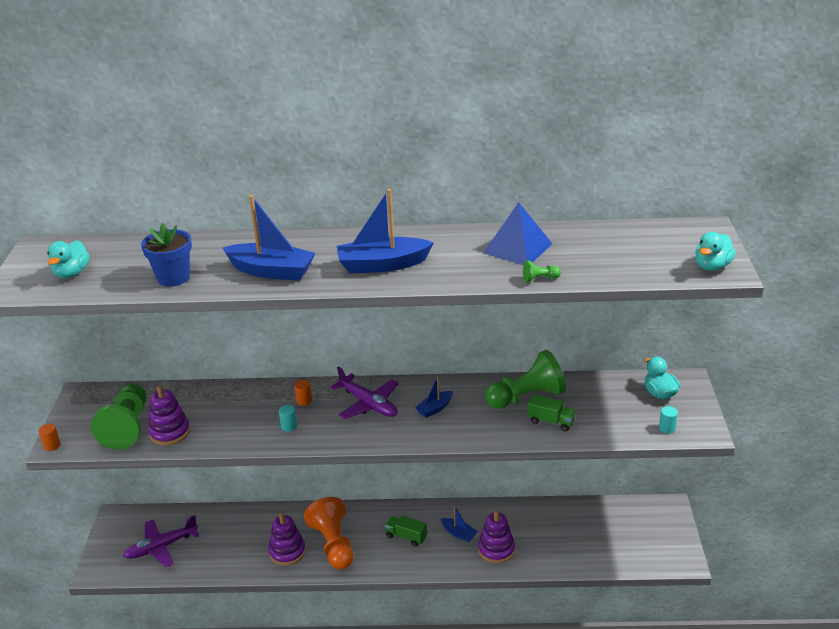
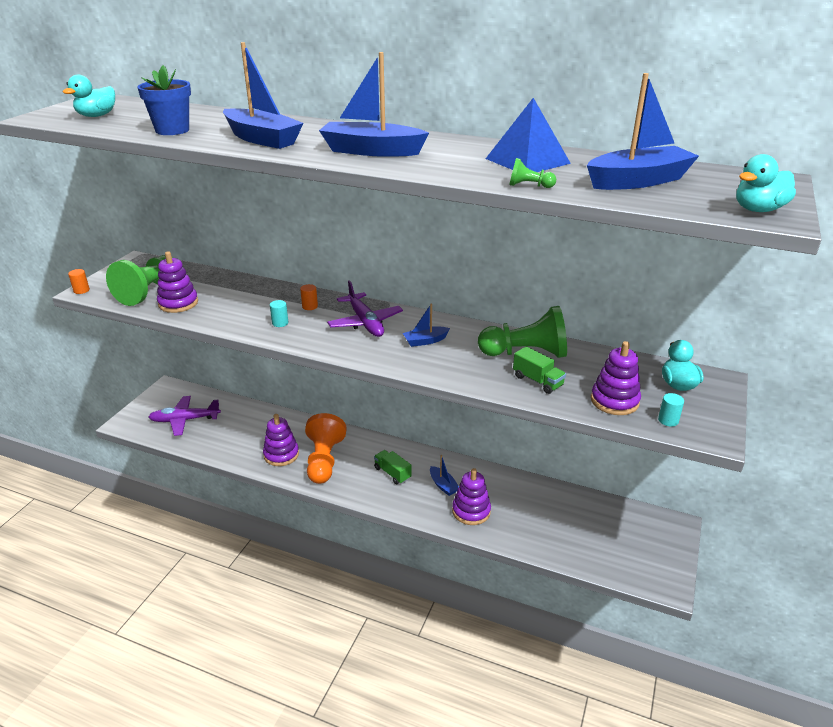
camera: 20 degrees right, 0 degrees up
none -> blue boat [587,73,699,190]
none -> purple stacking toy [591,341,641,415]

